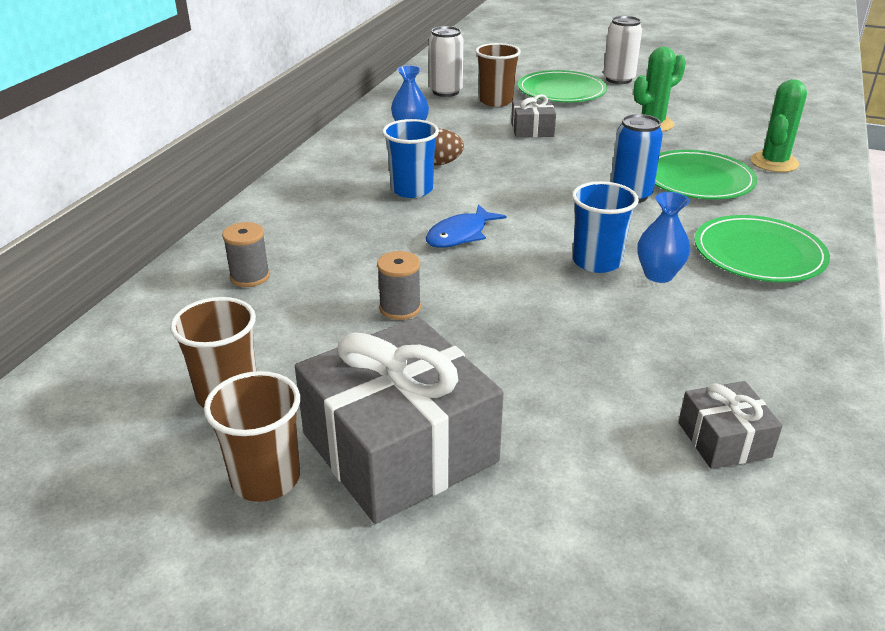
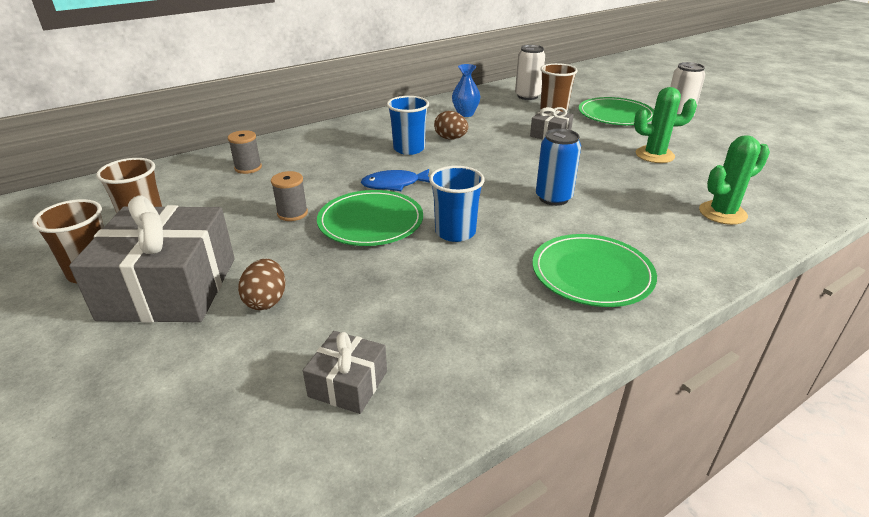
camera: 35 degrees right, 0 degrees up
blue vase [637,192,690,283] -> none
green plate [655,150,757,200] -> green plate moved to [317,190,423,246]
none -> brown egg [238,259,285,310]

